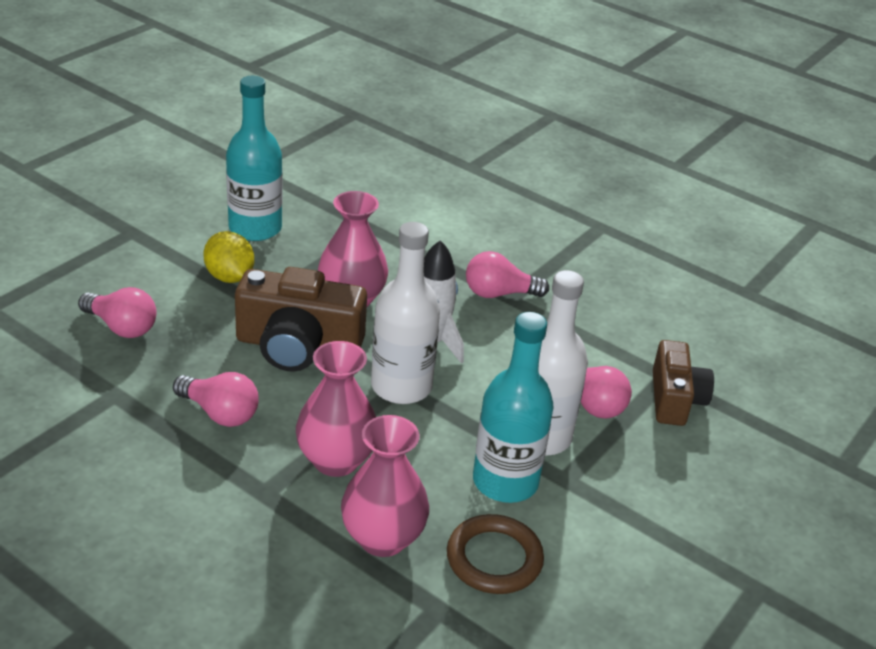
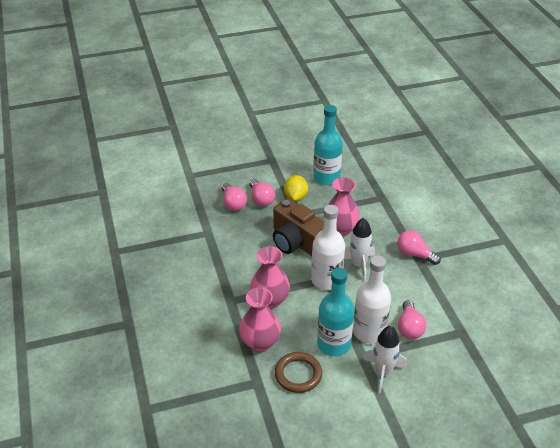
camera: 40 degrees right, 5 degrees up
pink light bulb [173,372,259,427] -> pink light bulb moved to [249,179,275,207]
brown camera [653,340,714,426] -> none
none -> white rocket [363,326,407,394]

